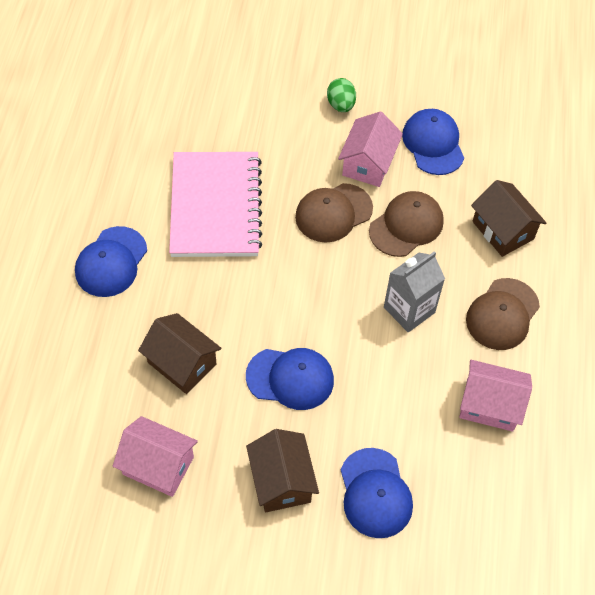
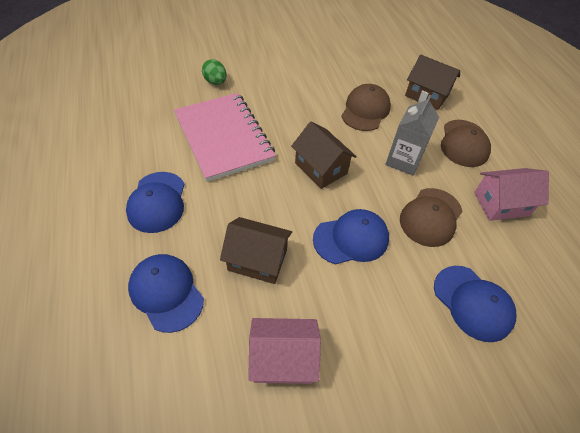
camera: 25 degrees left, 5 degrees down
brown house [246,429,319,512] -> brown house moved to [291,122,357,189]
brown cap [295,183,373,243] -> brown cap moved to [400,188,463,247]
green egg [327,78,356,112] -> green egg moved to [202,59,227,85]
pink house [338,111,403,187] -> none
blue cap [402,109,464,175] -> blue cap moved to [128,254,204,333]

